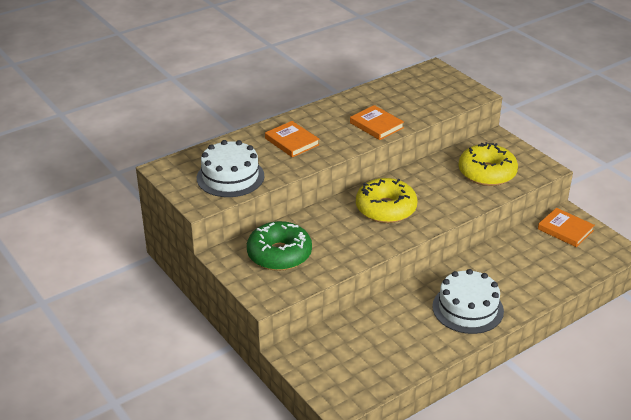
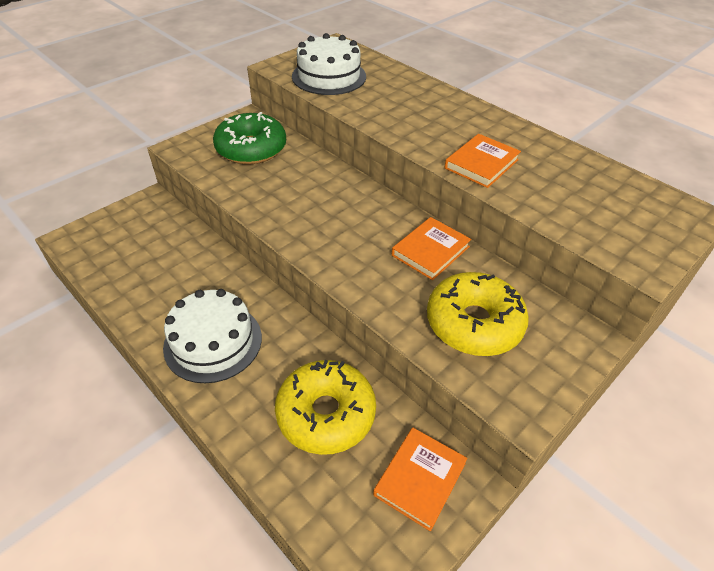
camera: 80 degrees right, 10 degrees up
orange book [265,121,320,157] -> orange book moved to [392,217,471,280]
yellow donut [356,178,417,223] -> yellow donut moved to [275,360,376,455]

